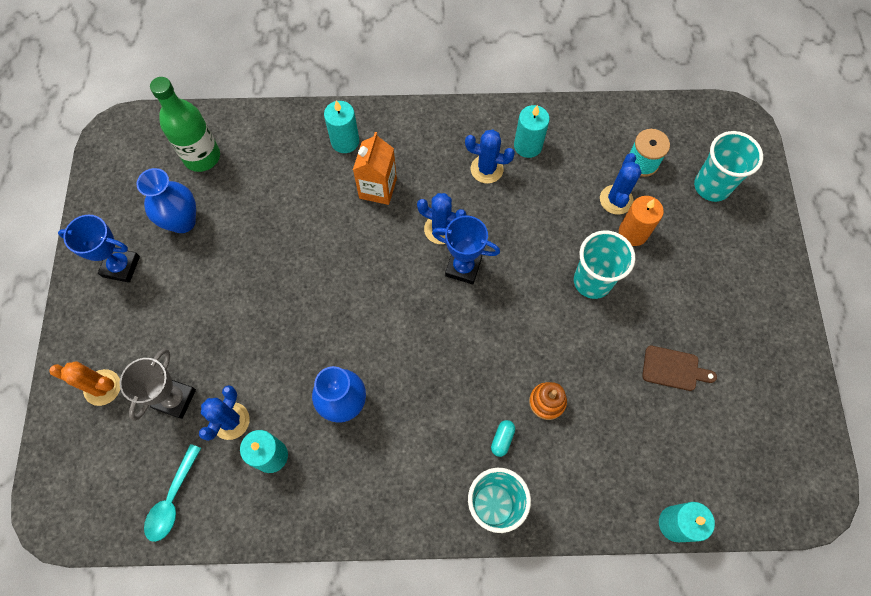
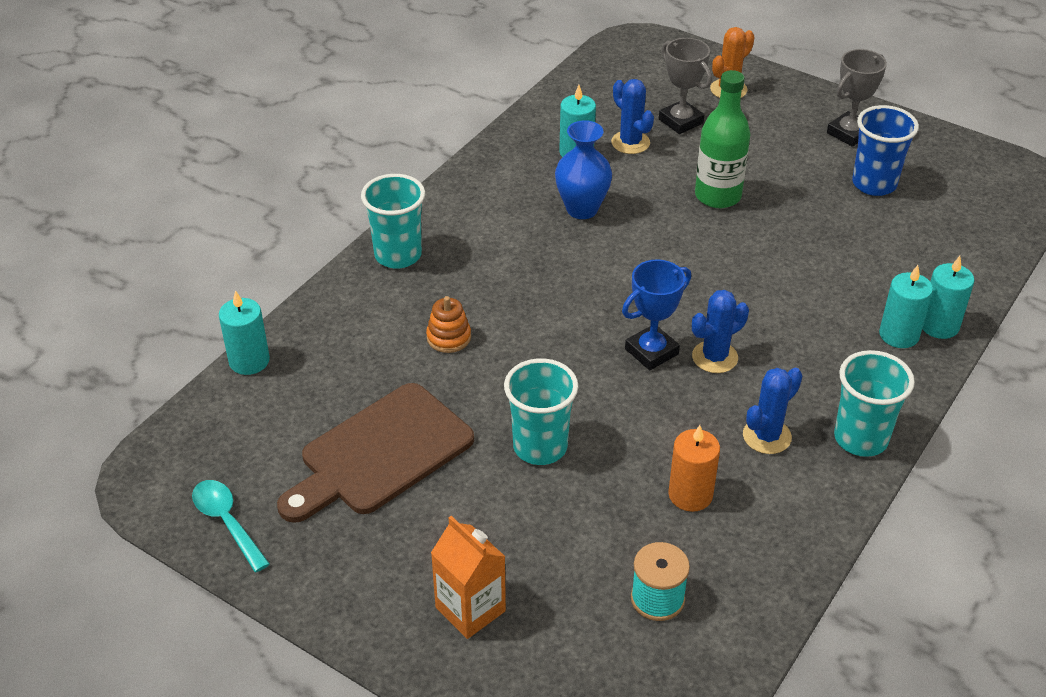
camera: 125 degrees right, 25 degrees down
blue trophy [58,215,140,283] -> grey trophy [827,49,887,147]
blue vase [136,168,196,233] -> blue cup [852,105,919,196]
turquoise spoon [144,444,201,542] -> turquoise spoon moved to [192,480,270,572]
green bottle [150,77,220,172] -> green bottle moved to [695,70,751,208]
orange carton [353,132,397,205] -> orange carton moved to [431,516,506,639]
turquoise capsule [491,420,515,457] -> none
turquoise candle [514,105,550,158] -> turquoise candle moved to [922,256,975,339]
blue cactus [600,153,642,215] -> none
orange candle [619,196,664,246] -> orange candle moved to [668,425,720,512]
brown cutting board [642,346,717,391] -> brown cutting board [277,383,474,523], size x2.14
turquoise cup [694,131,763,202] -> turquoise cup moved to [834,350,915,457]

